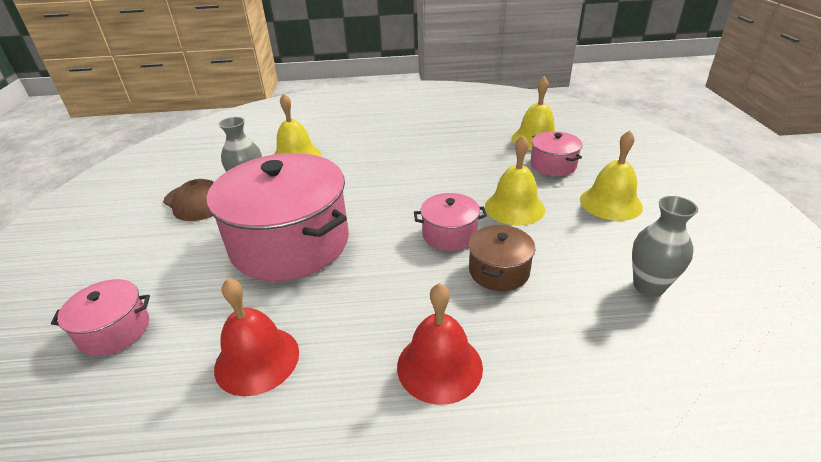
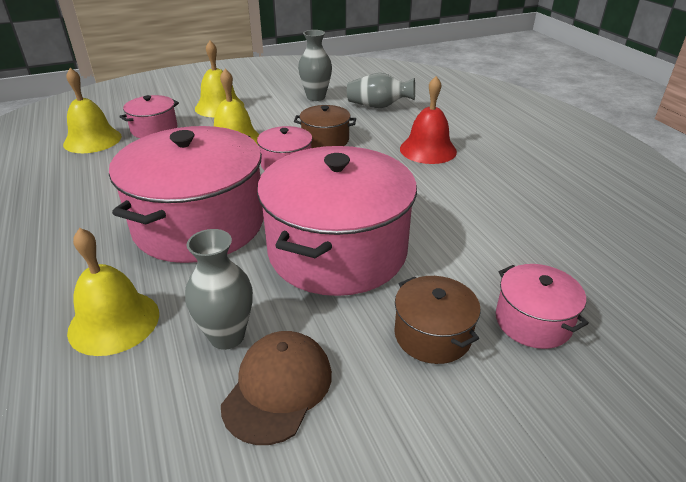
camera: 110 degrees left, 0 degrees up
red bell [214,278,299,396] -> none
none -> pink pot [109,126,264,263]
none -> grey vase [347,73,415,108]
none -> brown pot [394,276,481,364]

